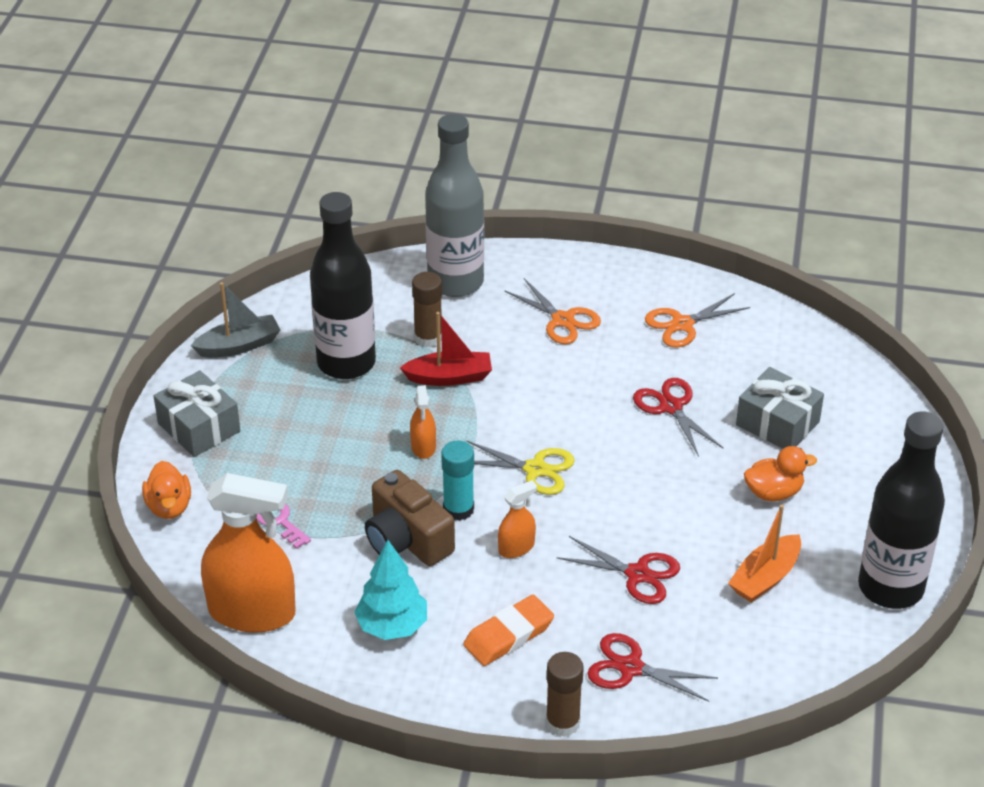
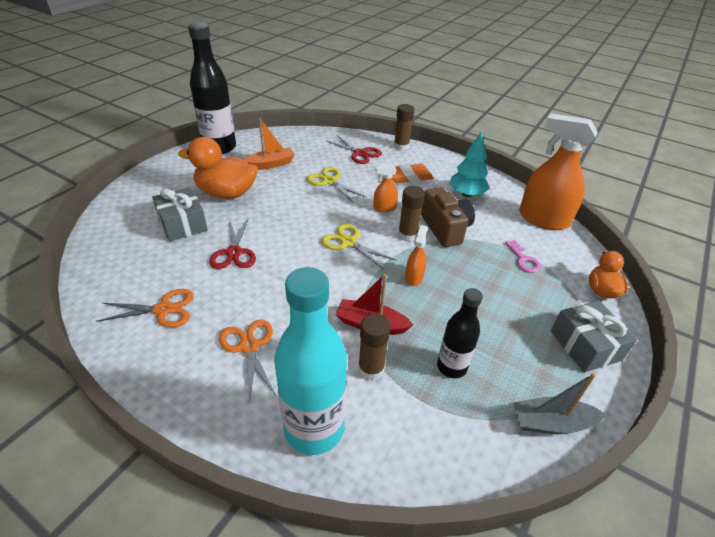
camera: 160 degrees left, 0 degrees up
black bottle [310,192,376,379] -> black bottle [437,288,483,378], size x0.57
grey bottle [425,114,484,297] -> turquoise bottle [274,267,347,455]
turquoise glue stick [441,441,474,521] -> brown glue stick [398,186,425,242]
red scissors [557,536,680,604] -> yellow scissors [307,167,366,203]
orange duck [744,446,817,501] -> orange duck [178,137,258,199], size x1.74

